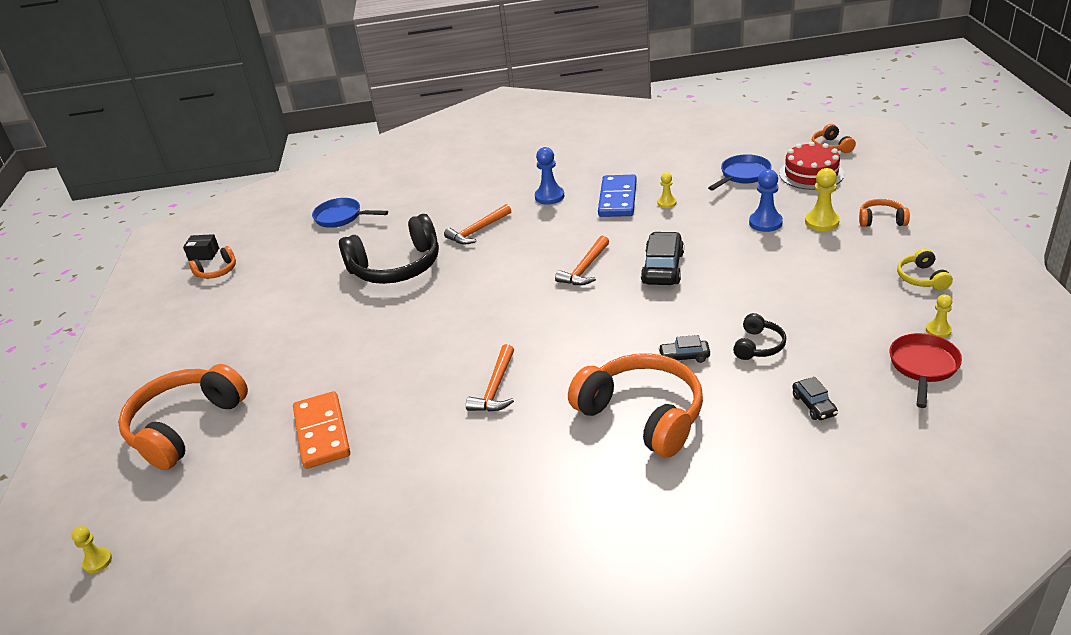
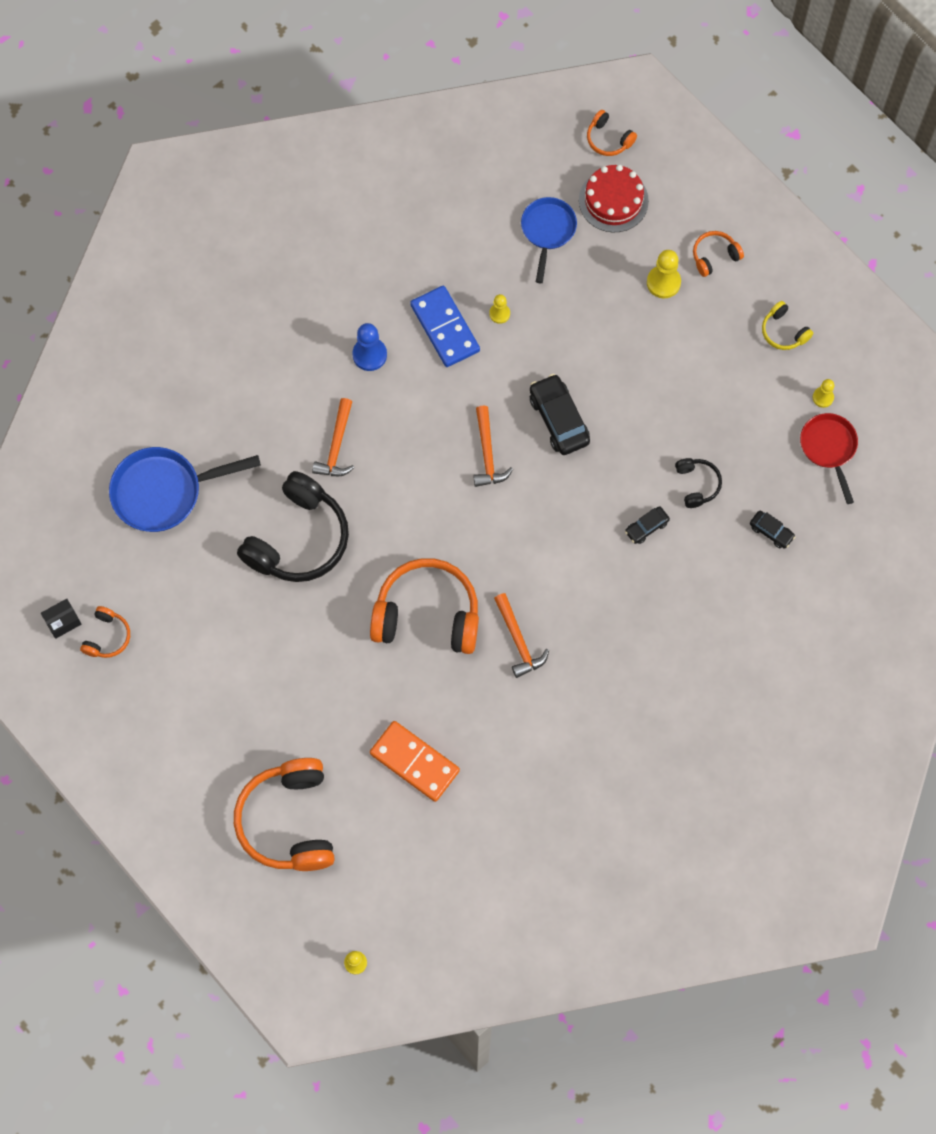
camera: 40 degrees left, 35 degrees up
blue pan [312,198,388,228] -> blue pan [109,447,261,532], size x1.54
orange headphones [568,353,703,458] -> orange headphones moved to [370,558,479,654]
blue pawn [749,169,783,232] -> none

